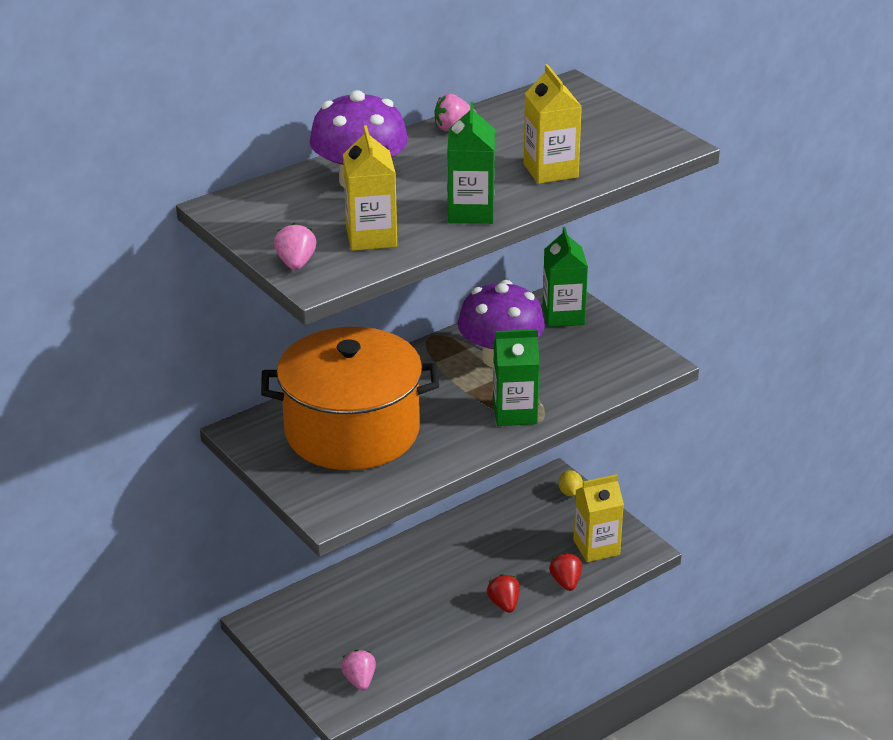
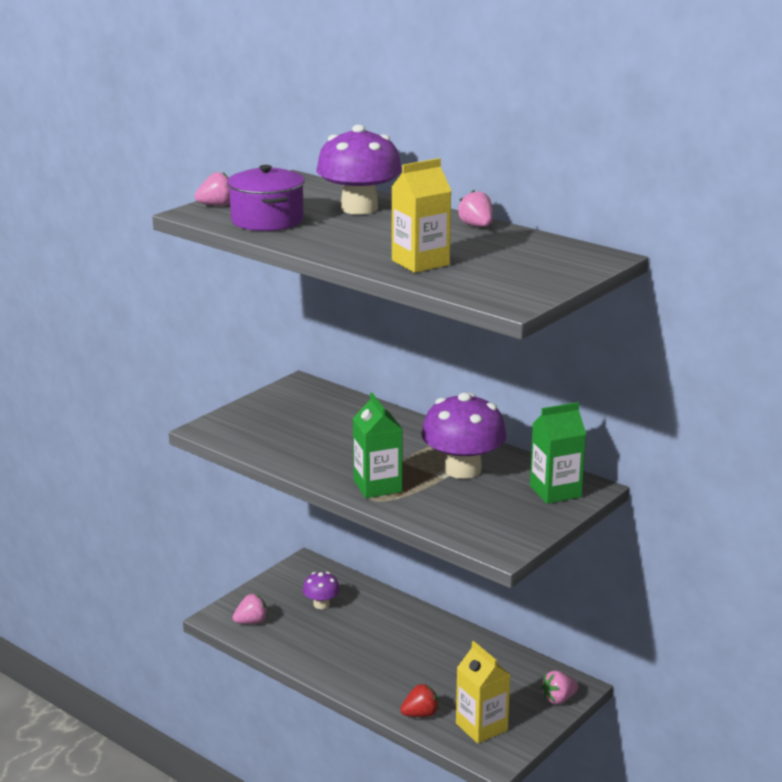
camera: 75 degrees right, 10 degrees down
orange pot [261,327,439,470] -> none
yellow carton [343,125,397,251] -> purple pot [227,165,305,231]
green carton [447,102,495,224] -> none
red strawberry [487,574,520,613] -> none
yellow lemon [559,470,583,496] -> pink strawberry [541,671,578,704]
none -> purple mushroom [303,572,340,609]

